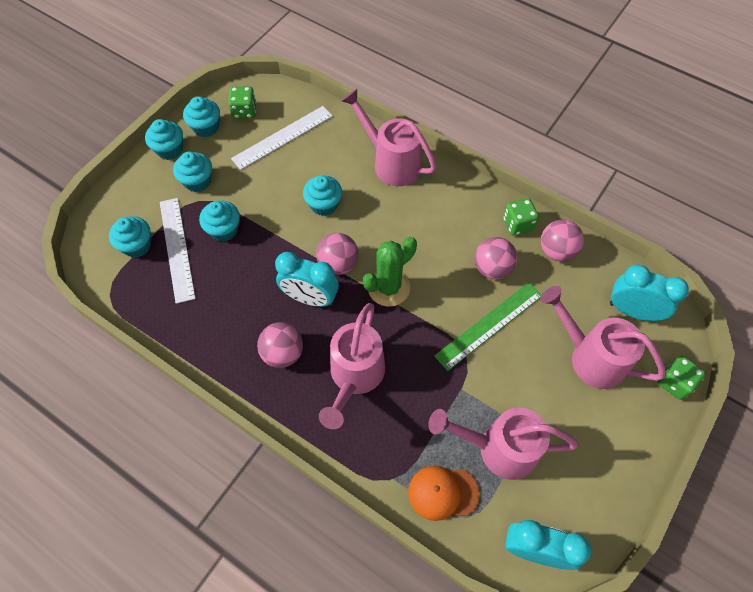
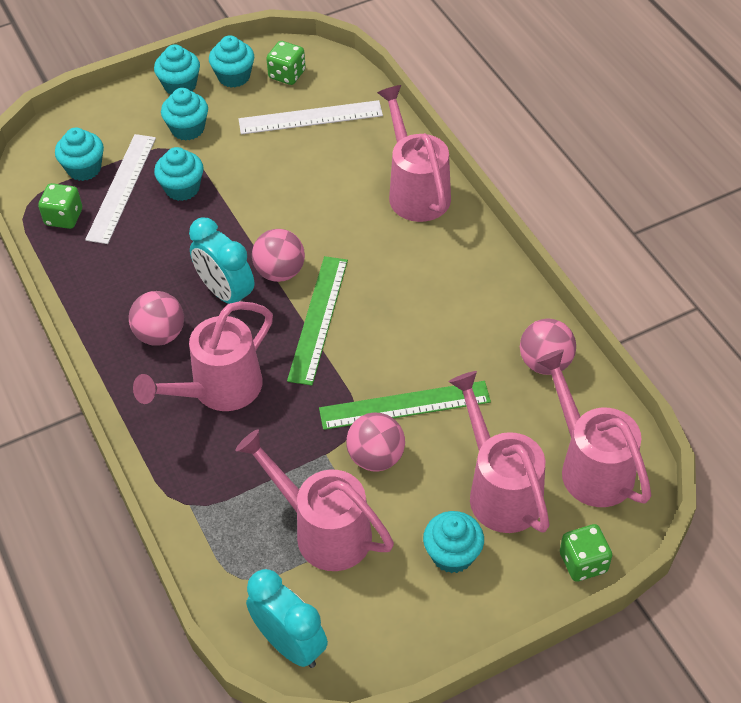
camera: 30 degrees right, 10 degrees down
turquoise cupcake [303,175,342,216] -> turquoise cupcake moved to [423,511,484,573]
green cactus [363,237,417,307] -> green ruler [287,256,348,386]
orange cap [408,466,480,521] -> none
pink ball [474,237,518,279] -> pink ball moved to [346,413,405,471]
green dice [503,198,539,236] -> green dice moved to [38,183,82,229]
turquoise clock [610,264,689,321] -> pink watering can [536,349,651,507]

